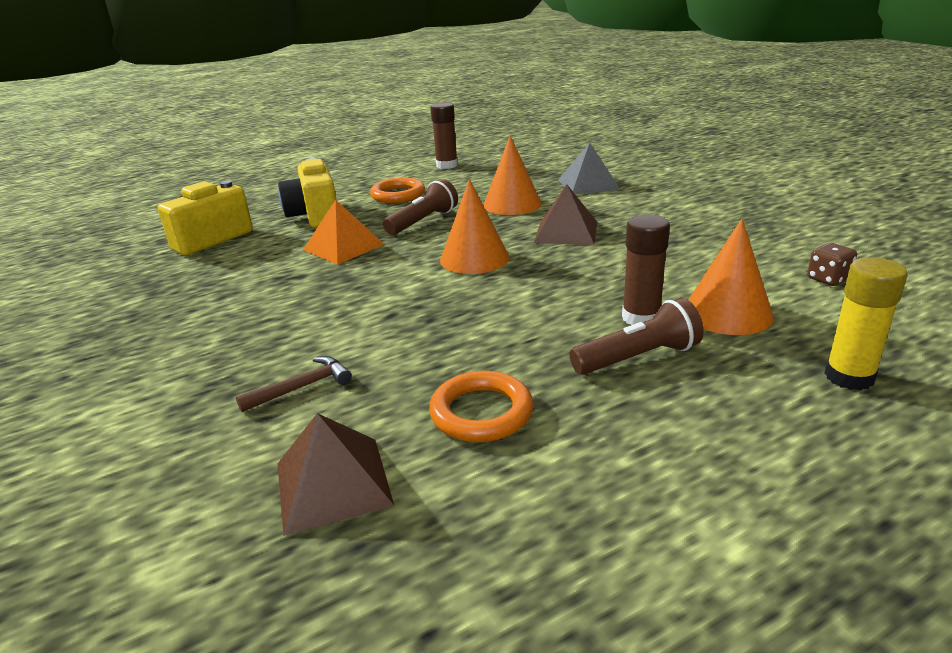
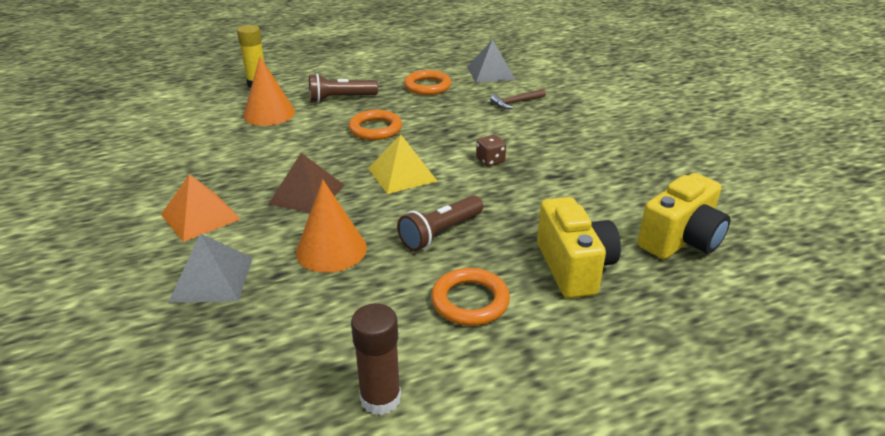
camera: 175 degrees left, 5 degrees up
brown pyramid [277,413,394,536] -> grey pyramid [467,40,516,83]
orange pyramid [303,200,385,265] -> orange pyramid moved to [161,174,240,242]
orange cone [440,179,509,274] -> yellow pyramid [368,134,437,194]
brown glue stick [622,214,670,325] -> none
brown dice [807,243,857,286] -> brown dice moved to [476,135,506,166]
none -> orange ring [348,110,402,140]

